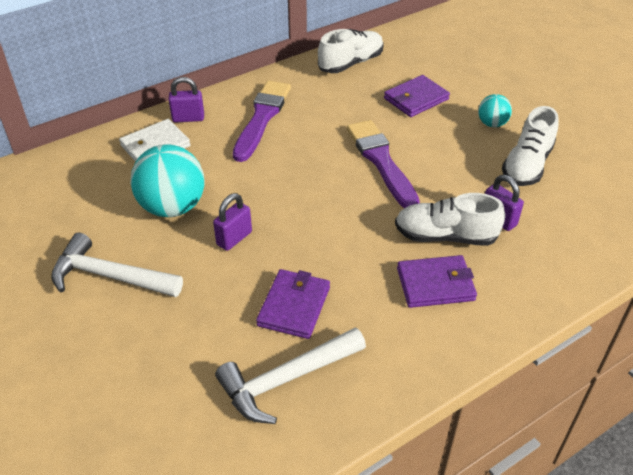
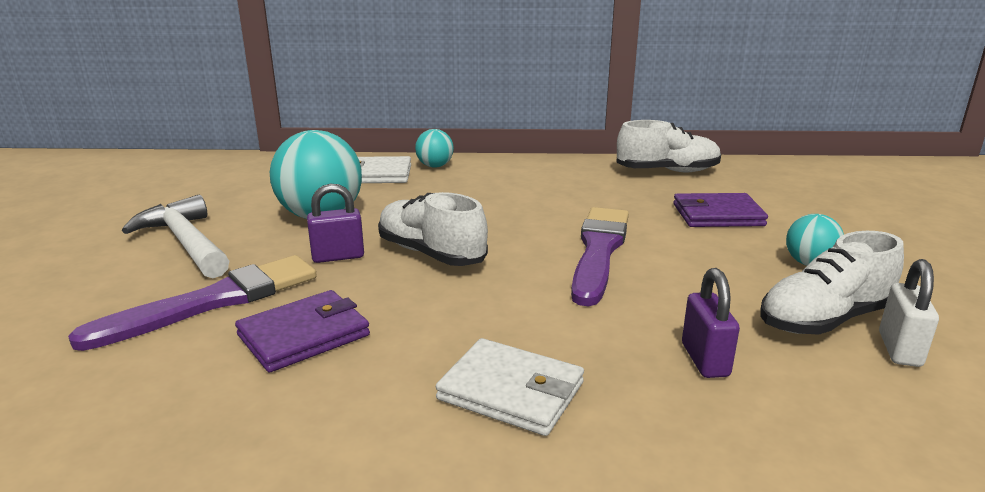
camera: 35 degrees right, 20 degrees down
purple padlock [168,77,204,123] -> turquoise ball [415,129,454,168]
white hammer [215,328,366,424] -> none
purple brush [233,81,291,162] -> purple brush moved to [68,255,317,351]
white shoe [395,193,505,246] -> white shoe moved to [378,192,488,266]
purple wallet [397,255,477,308] -> white wallet [436,338,584,436]
none -> white padlock [879,259,939,367]

